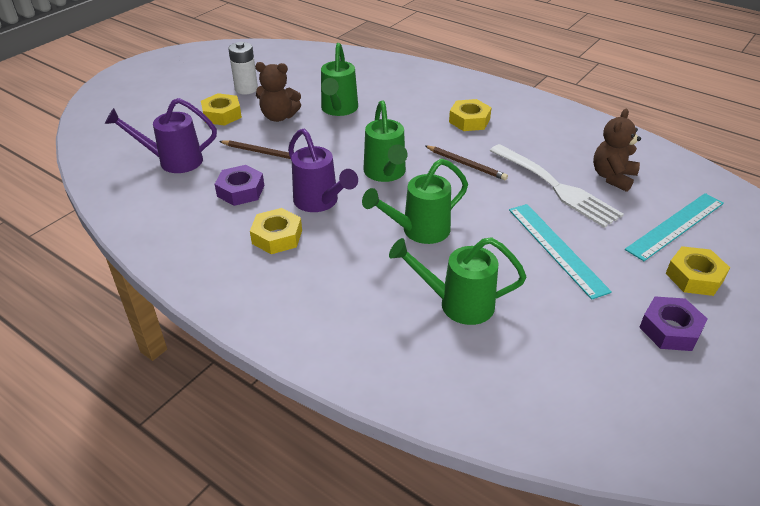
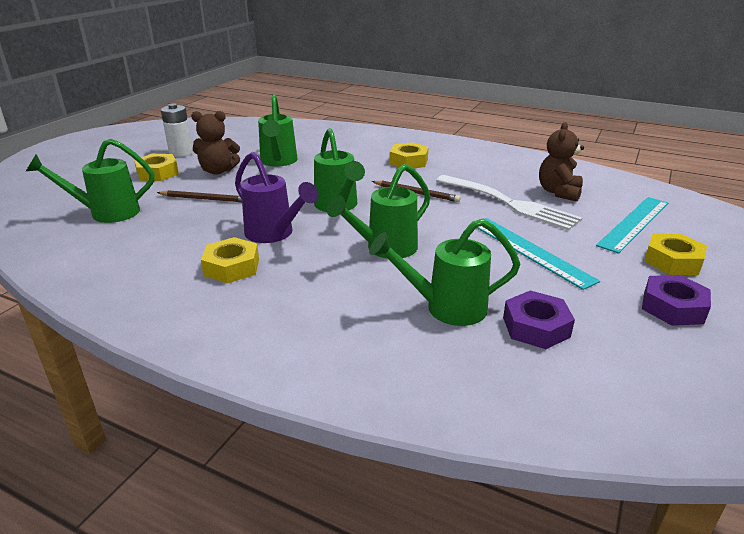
camera: 10 degrees left, 10 degrees down
purple watering can [105,98,217,173] -> green watering can [26,139,154,223]
purple nut [215,165,264,206] -> purple nut moved to [503,291,575,349]

